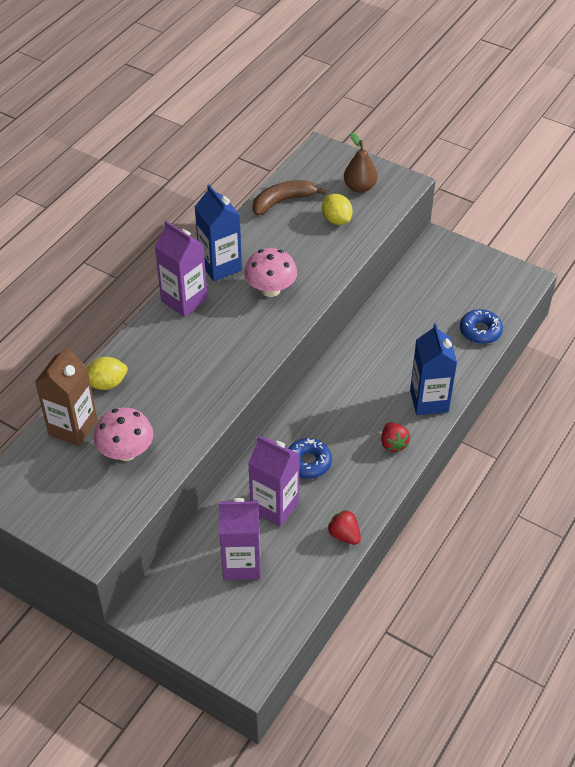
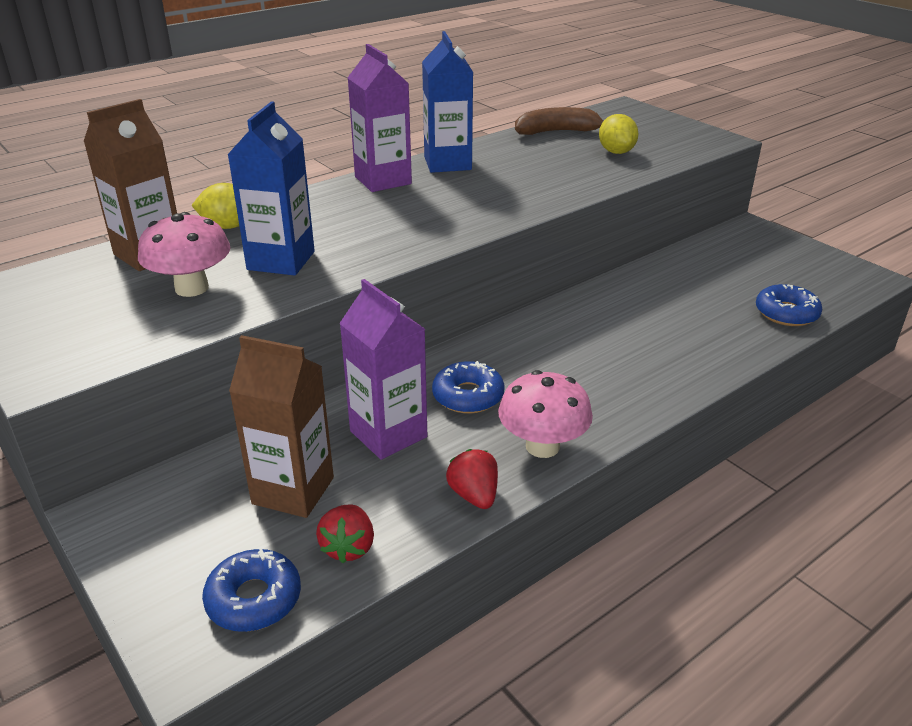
camera: 20 degrees right, 15 degrees down
purple carton [219,498,260,580] -> brown carton [229,335,334,518]
pink mushroom [244,248,297,297] -> pink mushroom moved to [498,370,593,458]
brown pear [344,132,377,193] -> none
red strawberry [381,423,410,453] -> red strawberry moved to [316,504,374,563]
blue carton [410,323,457,415] -> blue carton moved to [228,101,315,276]
none -> blue donut [202,549,301,632]

